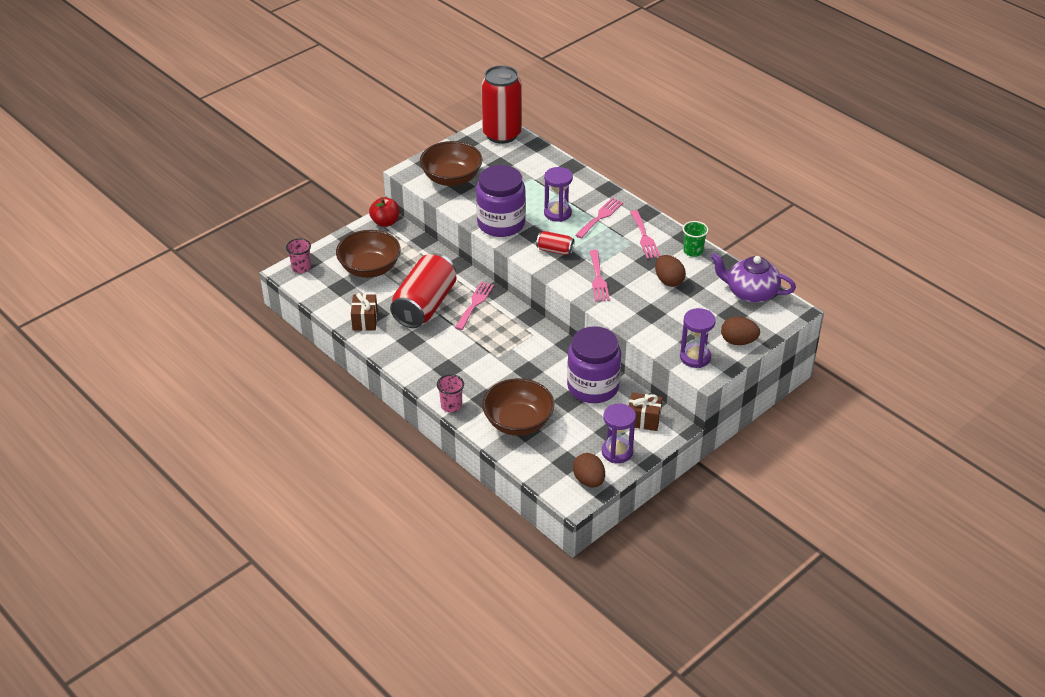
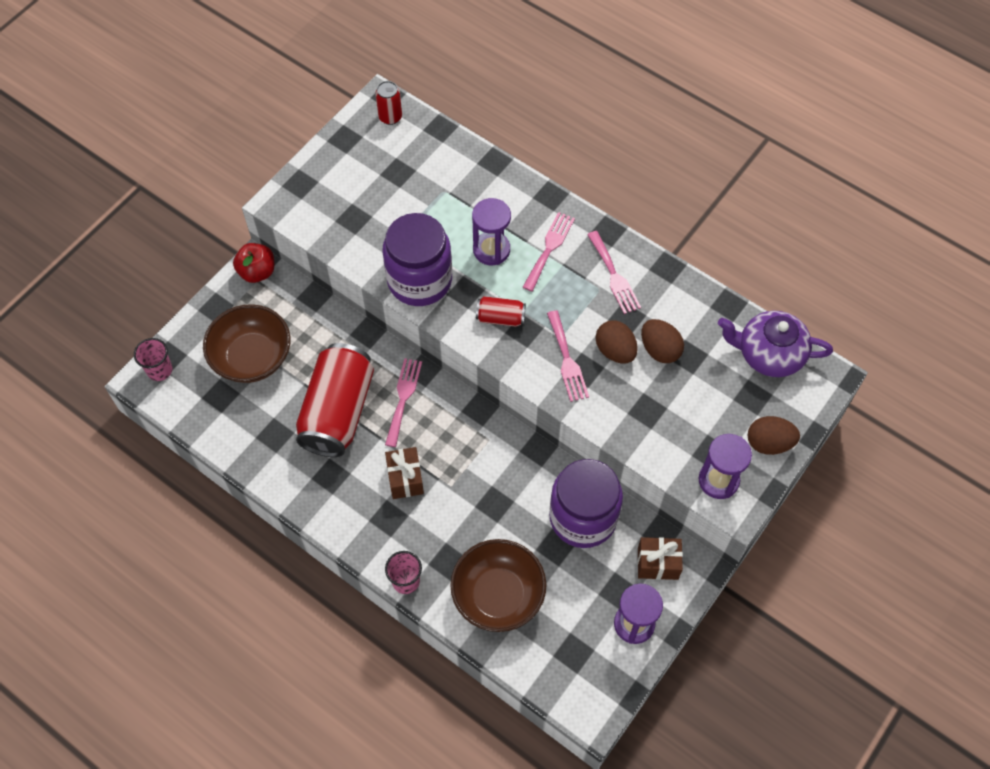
camera: 10 degrees left, 20 degrees up
brown gift [351,293,378,331] -> brown gift moved to [385,447,424,499]
brown bowl [420,141,483,186] -> none
red can [481,65,522,144] -> red can [375,81,402,125], size x0.45
brown egg [573,453,605,487] -> brown egg moved to [596,320,638,363]
green cup [683,221,708,257] -> none

